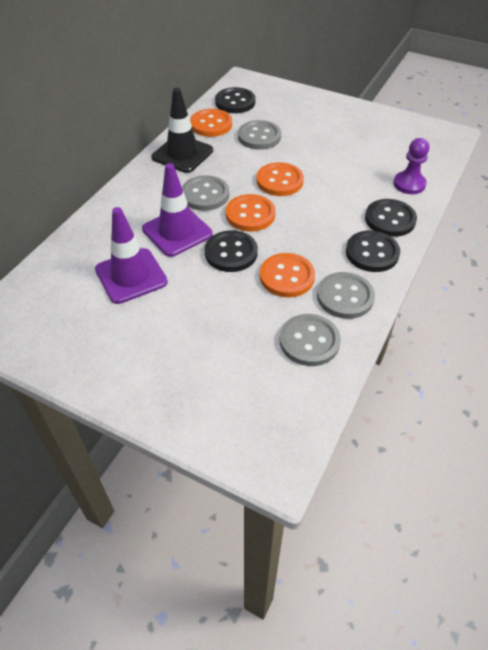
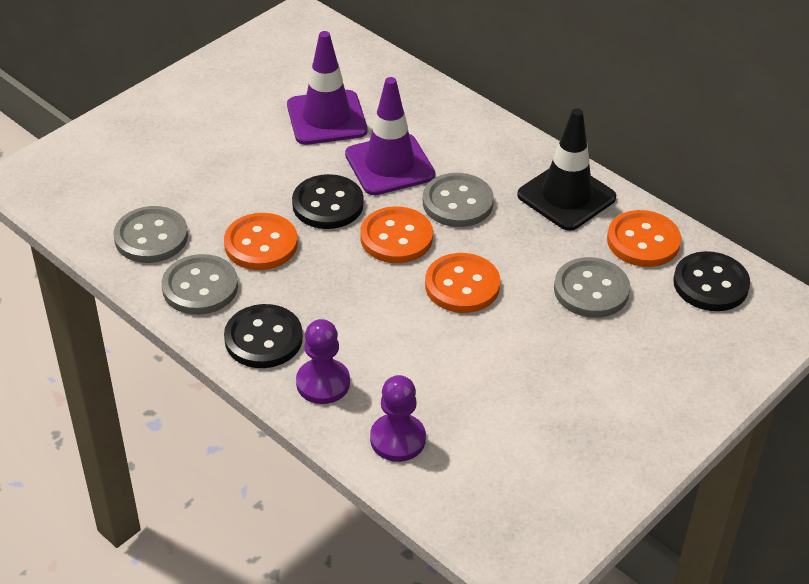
camera: 105 degrees right, 5 degrees down
black button [365,199,417,237] -> purple pawn [296,319,350,404]

